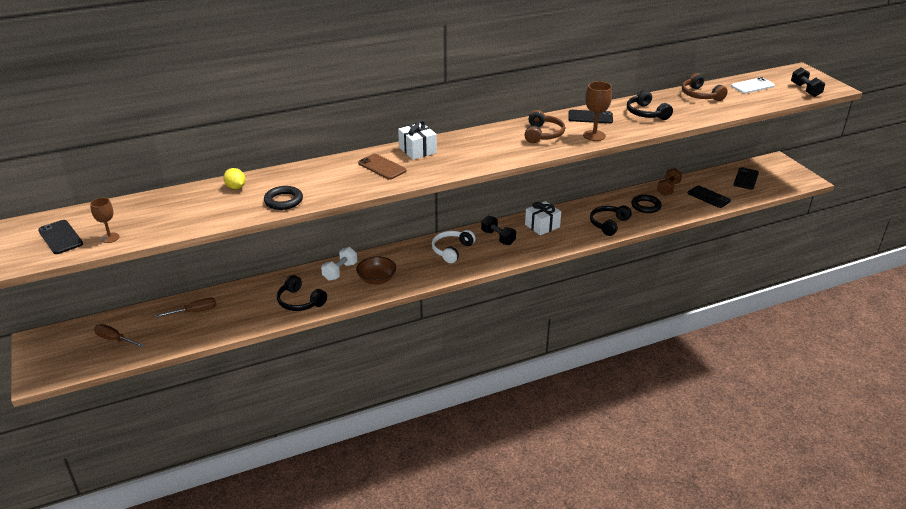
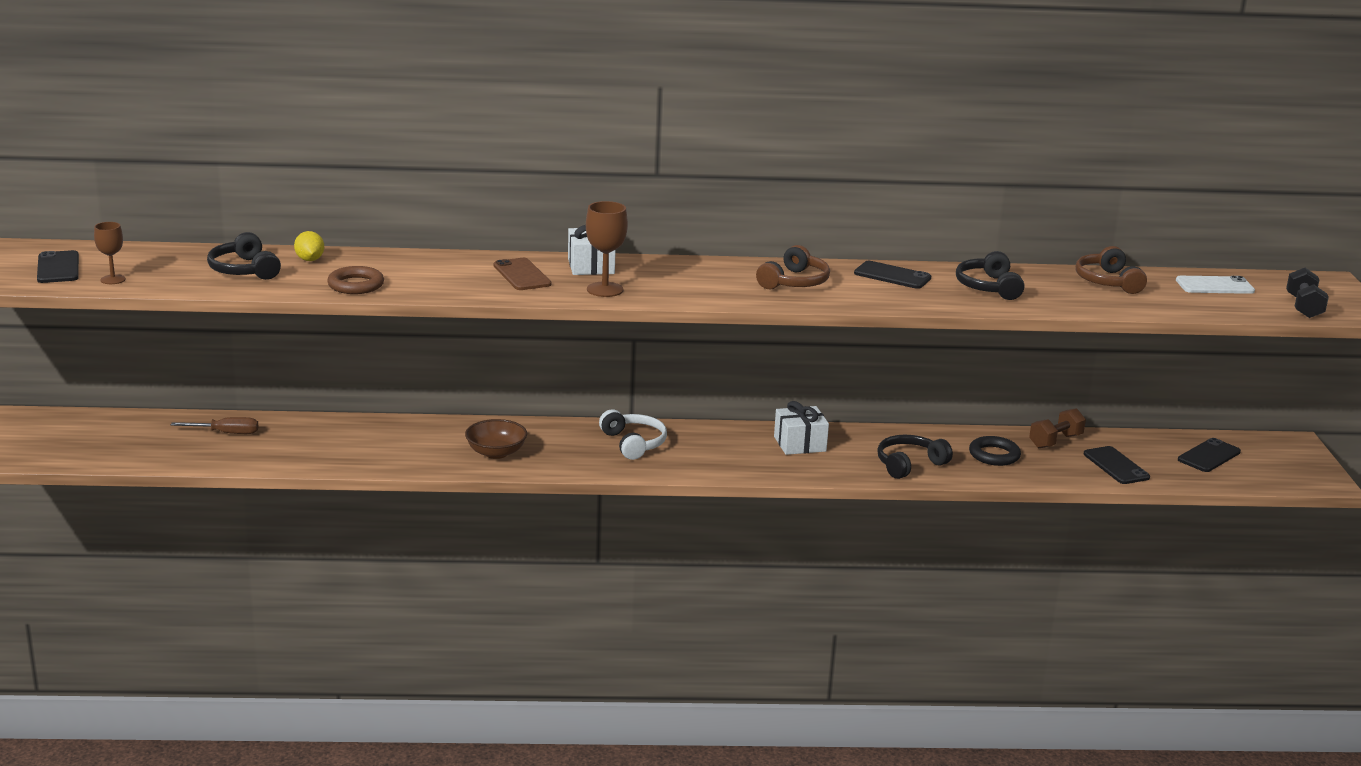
camera: 20 degrees right, 10 degrees down
brown screwdriver [94,324,144,347] -> none
black ring [264,186,303,210] -> brown ring [327,266,384,294]
black headphones [277,275,327,311] -> black headphones moved to [207,232,281,280]
white dumbbell [321,247,357,281] -> none
white headphones [432,230,476,263] -> white headphones turned 105 degrees clockwise [599,410,667,460]
black dumbbell [481,216,516,245] -> none
brown goblet [583,81,612,141] -> brown goblet moved to [586,201,628,297]

